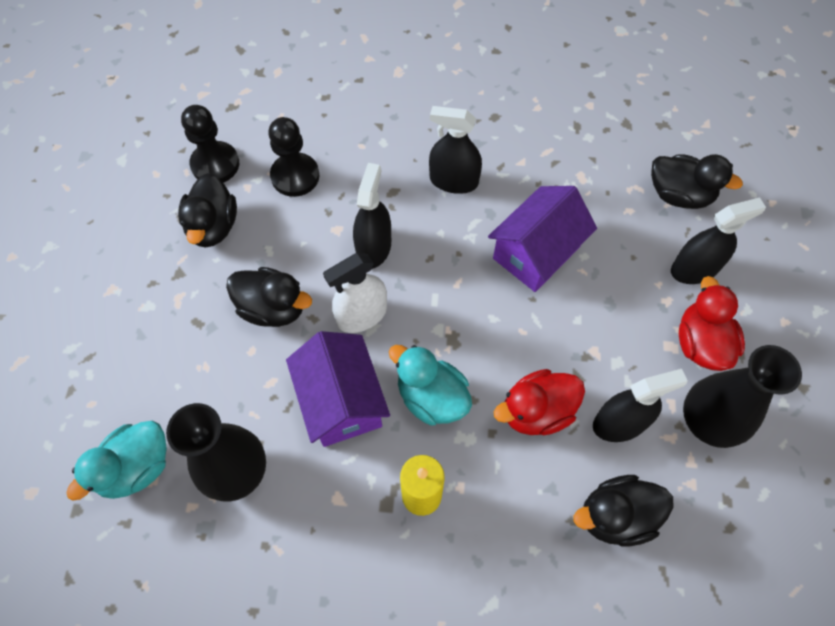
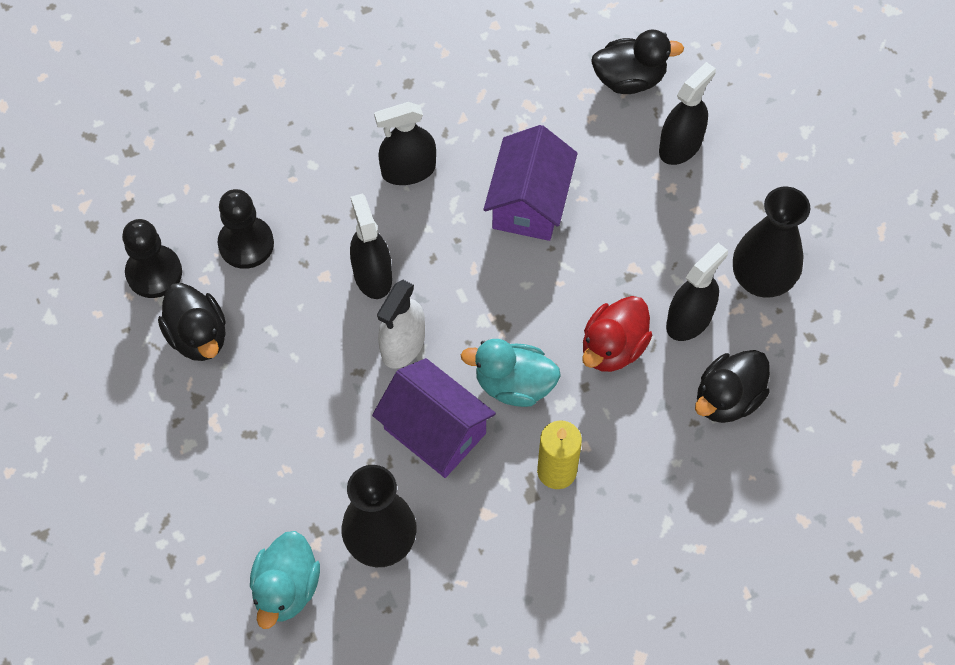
camera: 30 degrees left, 0 degrees up
black duck [226,267,312,327] -> none
red duck [679,276,745,371] -> none

